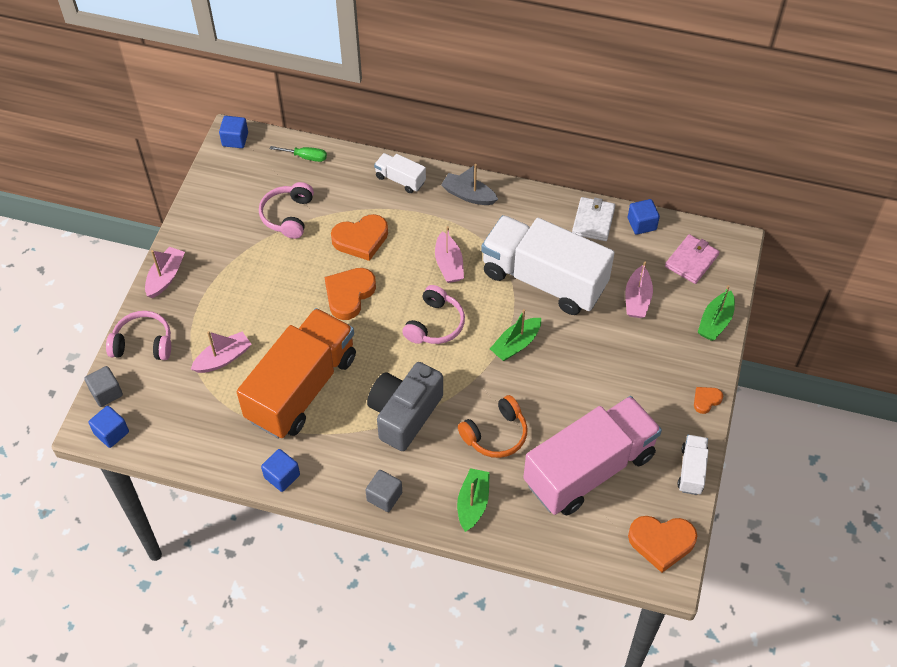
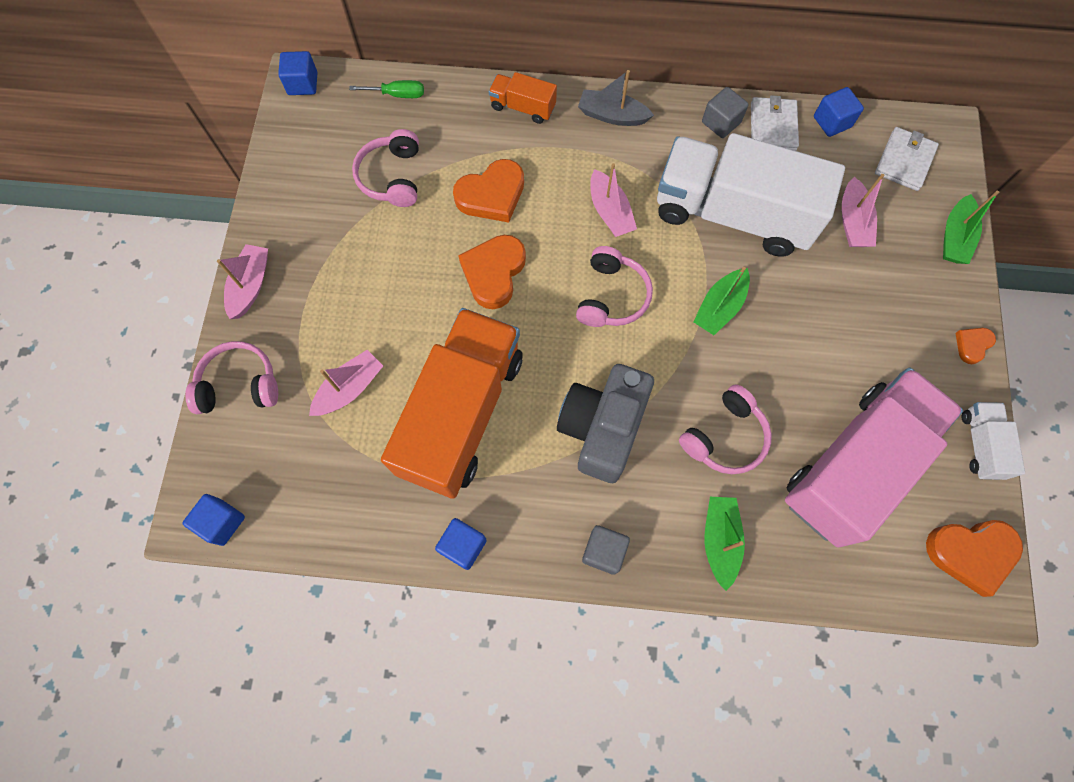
camera: 10 degrees left, 15 degrees up
grey cube [84,366,123,407] -> grey cube moved to [702,87,749,138]
white truck [374,153,426,193] -> orange truck [489,72,557,124]
orange headphones [458,395,527,458] -> pink headphones [679,384,772,474]
pink wallet [665,234,720,284] -> white wallet [875,127,939,191]

